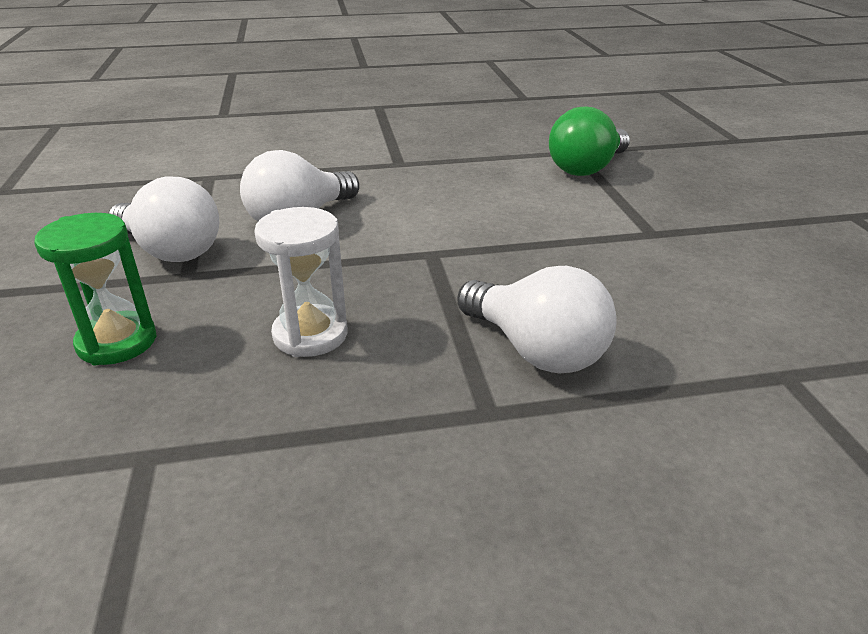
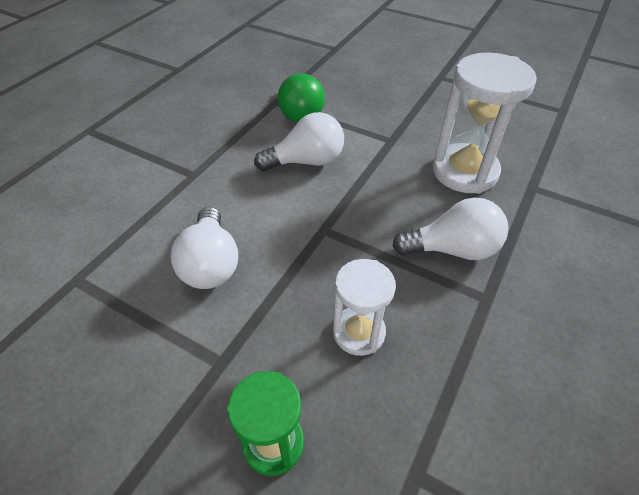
camera: 50 degrees left, 15 degrees up
white light bulb [108,177,219,262] -> white light bulb moved to [254,112,344,171]
none -> white hourglass [433,52,537,194]

